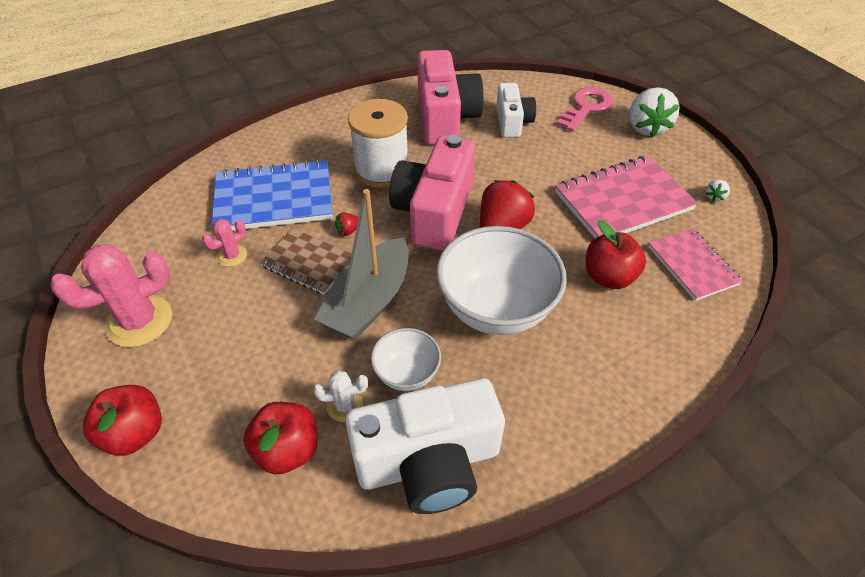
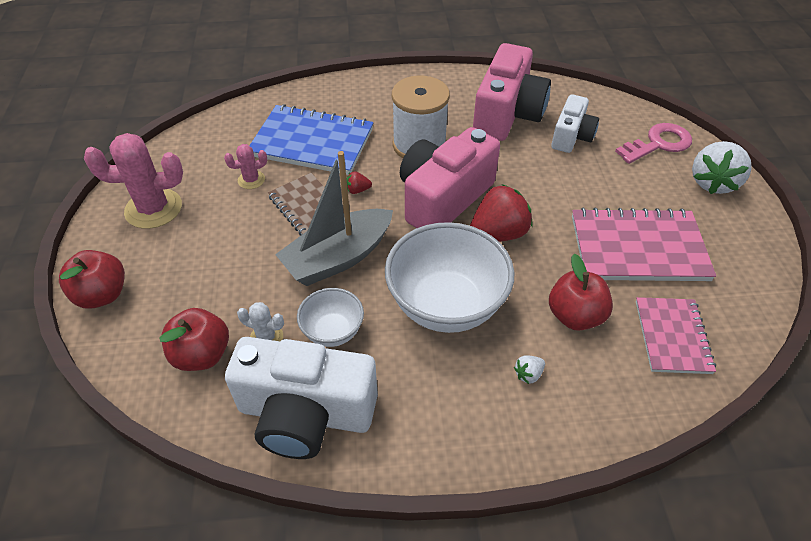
camera: 25 degrees right, 0 degrees up
white strawberry [705,180,730,202] -> white strawberry moved to [514,355,545,384]

